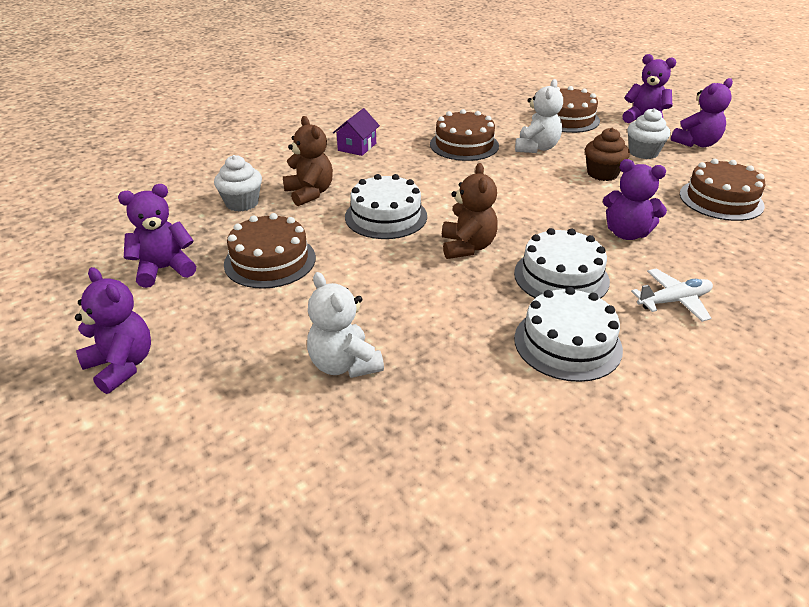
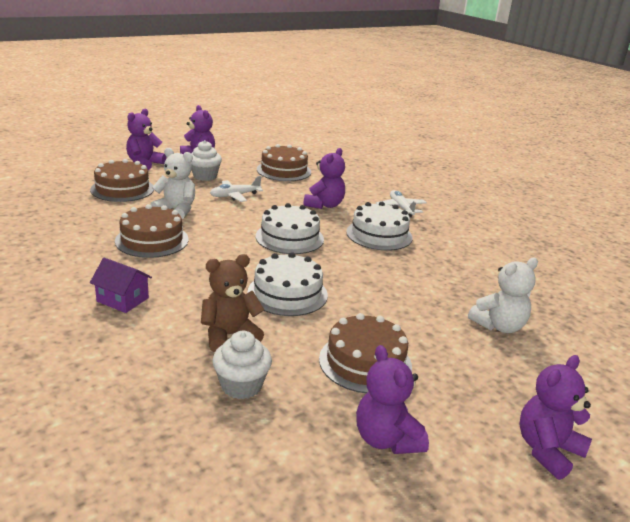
camera: 90 degrees left, 10 degrees down
brown teddy bear [442,163,498,259] -> none
white cake [514,287,623,382] -> white cake moved to [256,203,324,254]
brown cupcake [585,128,630,181] -> white plane [210,176,263,202]

